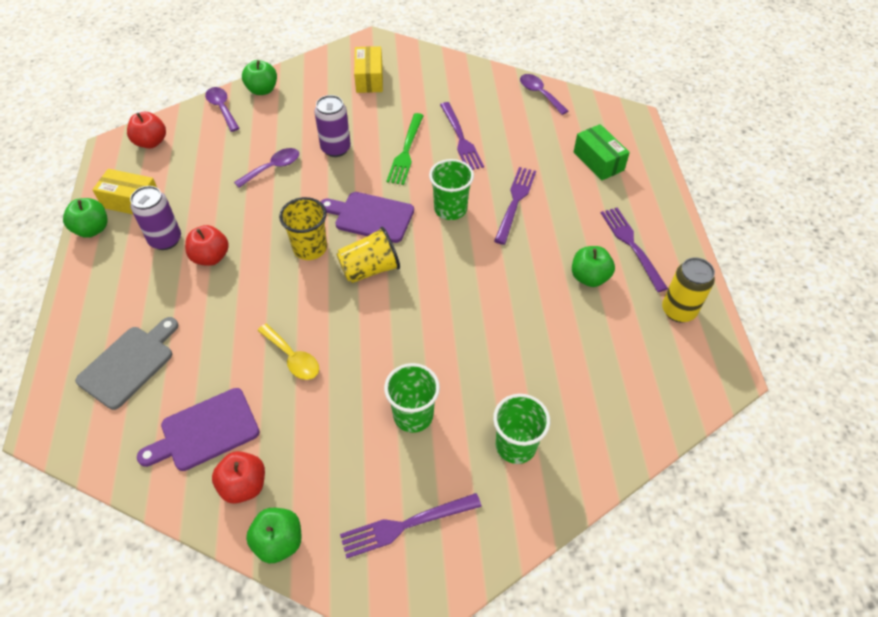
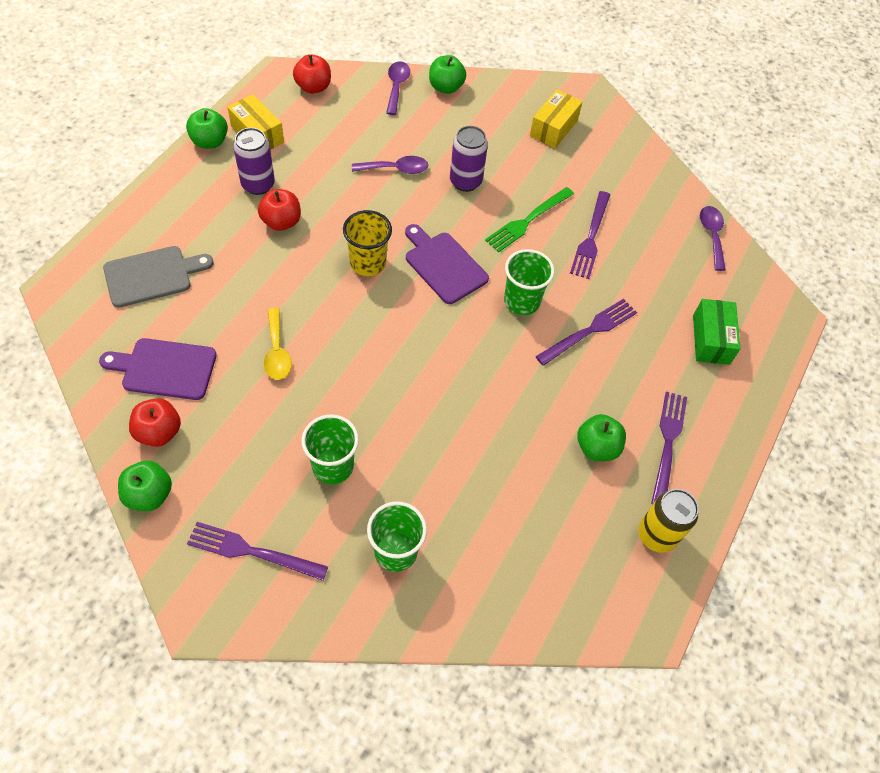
camera: 30 degrees right, 5 degrees up
yellow cup [336,226,400,283] -> none

